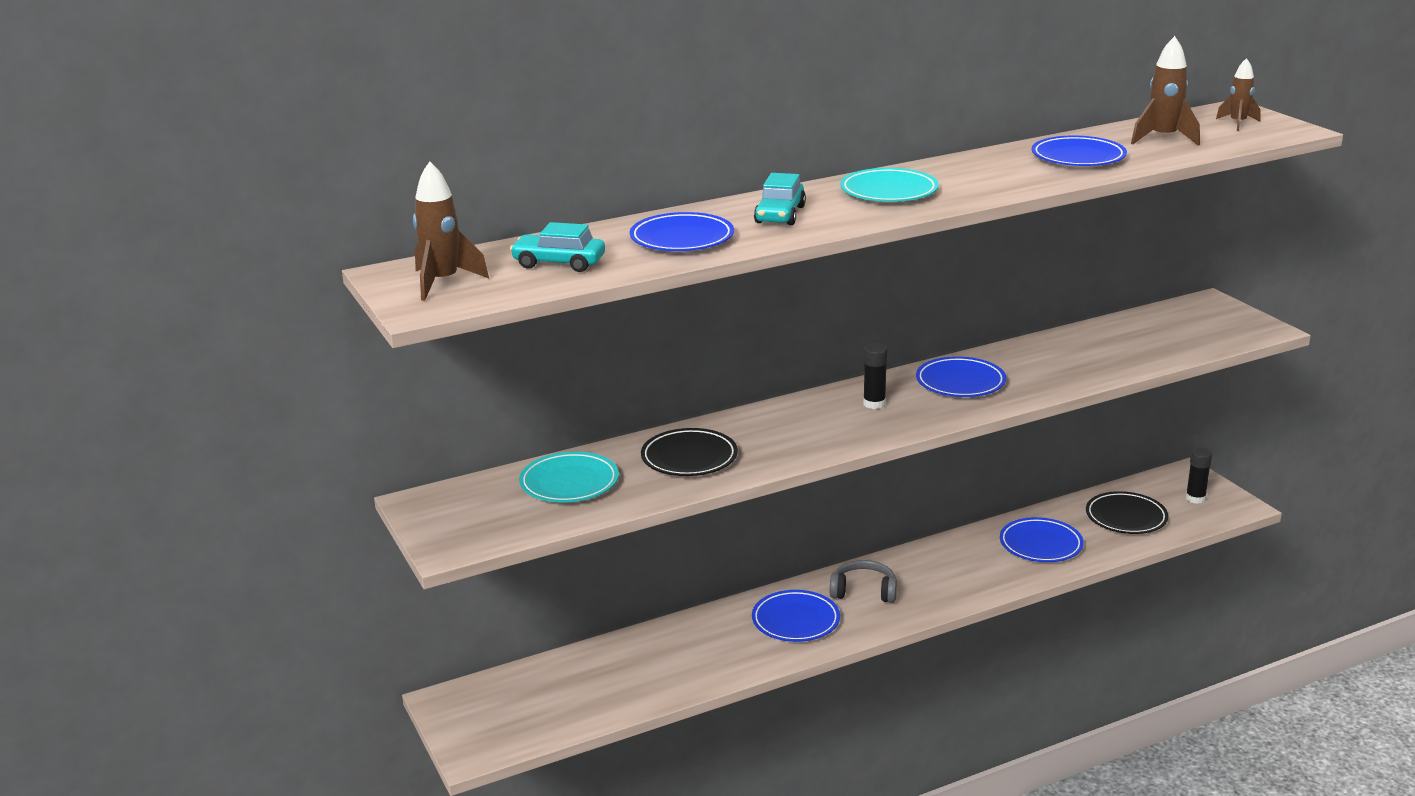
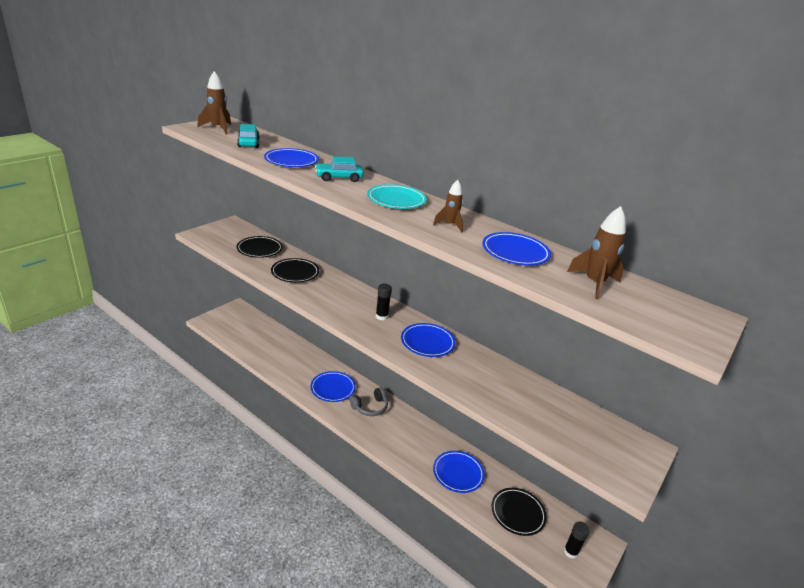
camera: 60 degrees right, 5 degrees up
turquoise plate [519,452,619,502] -> black plate [237,236,283,258]
grey headphones [830,560,897,603] -> grey headphones turned 75 degrees clockwise [350,388,388,416]
brown rocket [1216,58,1261,131] -> brown rocket moved to [433,180,463,233]

